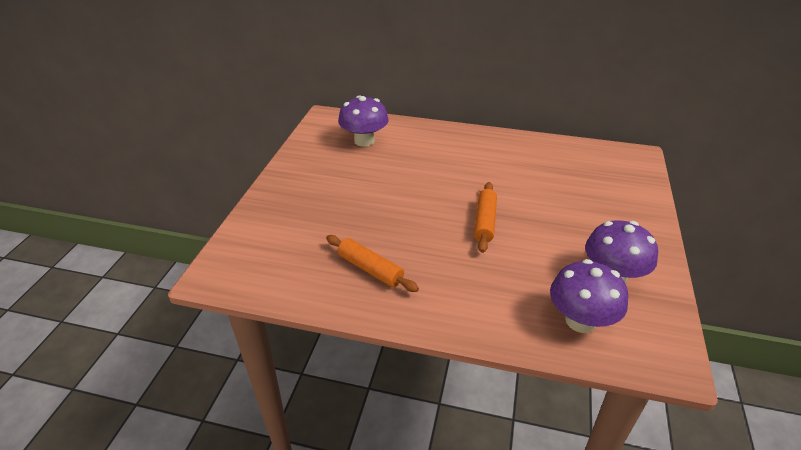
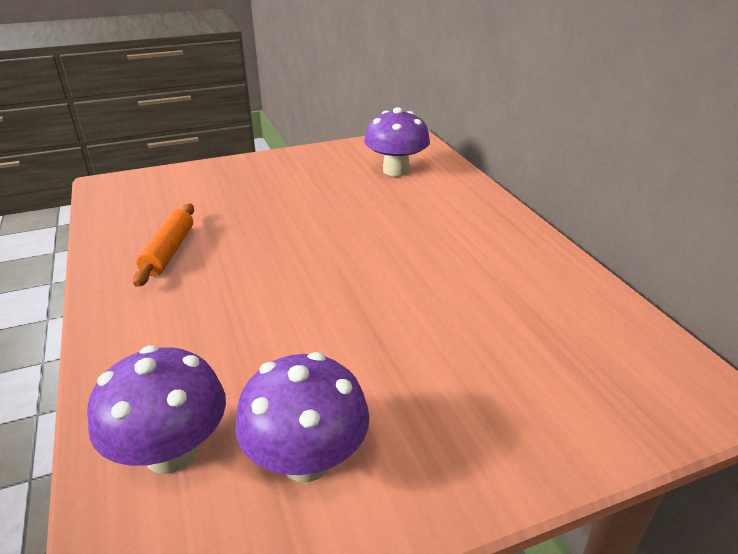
camera: 55 degrees right, 5 degrees down
orange rolling pin [474,182,497,253] -> none

